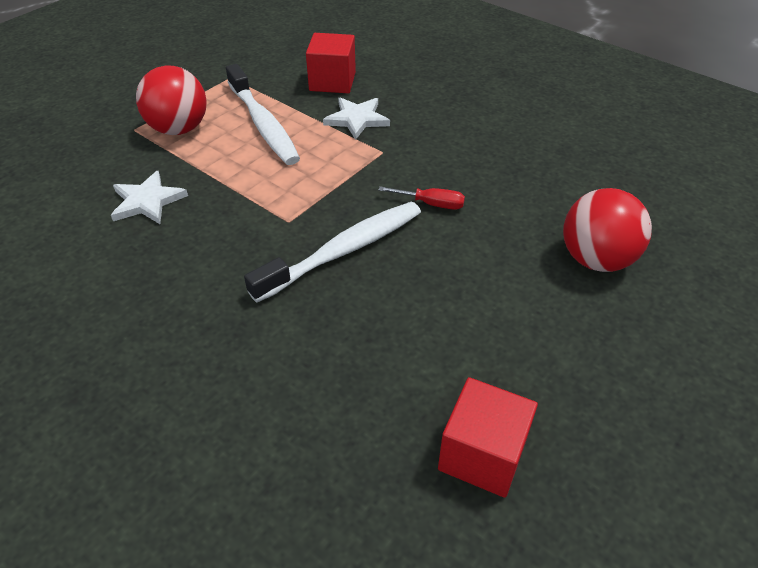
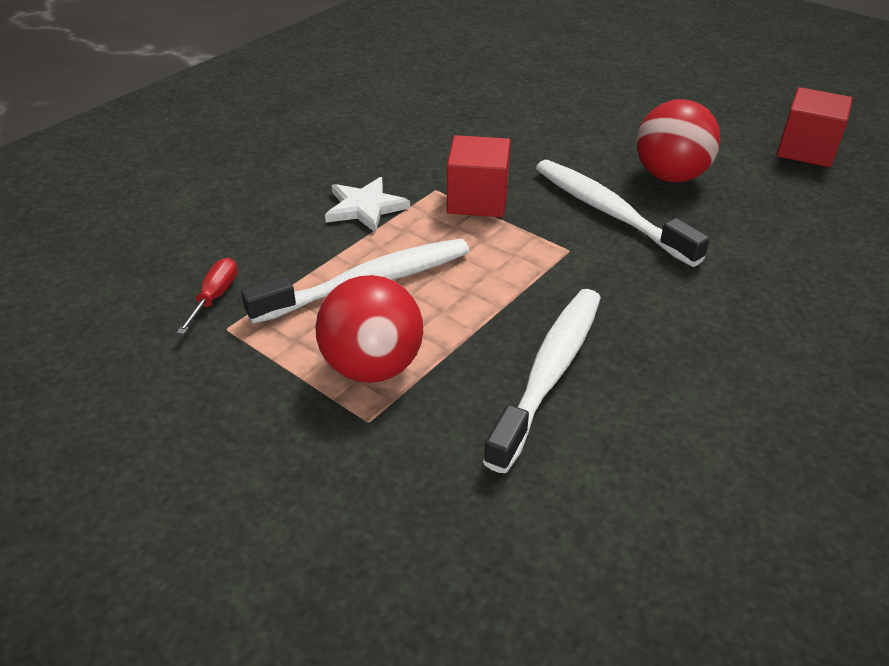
camera: 90 degrees left, 5 degrees down
white star [111,171,188,224] -> white toothbrush [483,289,601,473]
red cube [306,33,356,93] -> red cube moved to [447,135,510,217]
red screwdriver [378,186,465,210] -> red screwdriver moved to [177,258,237,335]
red ball [563,188,652,272] -> red ball moved to [637,99,721,182]

